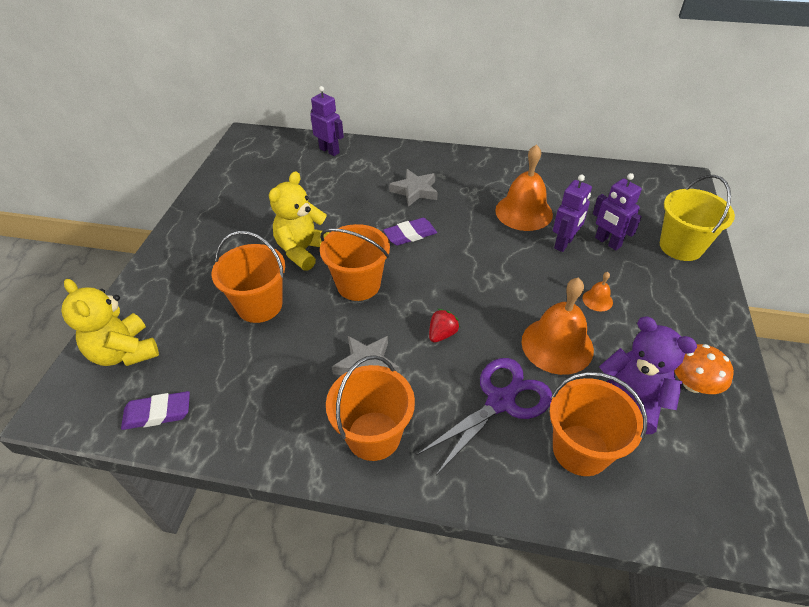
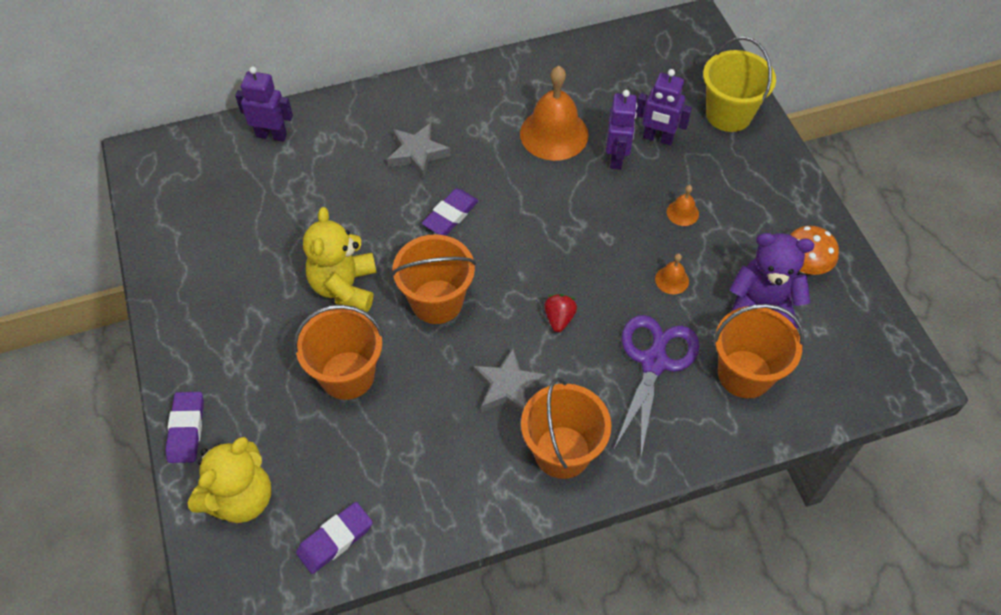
camera: 30 degrees left, 10 degrees up
yellow teddy bear [62,279,159,366] -> yellow teddy bear turned 75 degrees counterclockwise [188,437,271,523]
orange bell [521,278,594,375] -> orange bell [655,253,689,294], size x0.45
none -> purple eraser [165,392,204,463]

